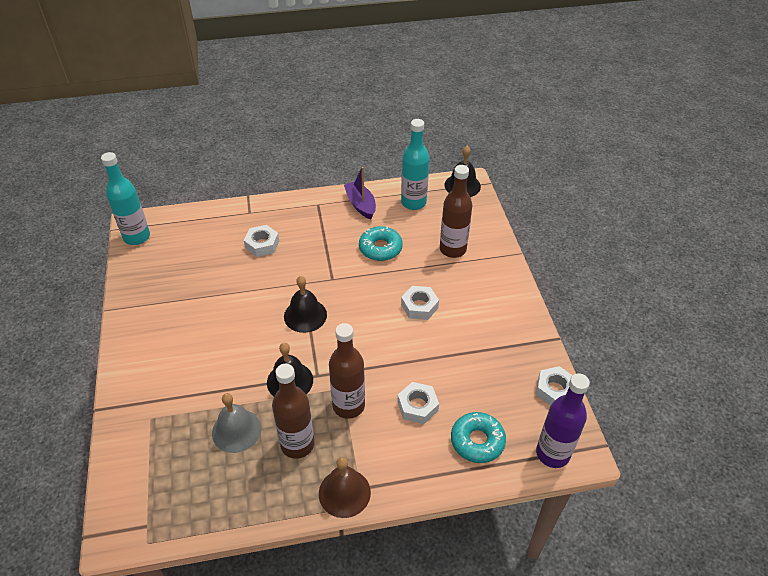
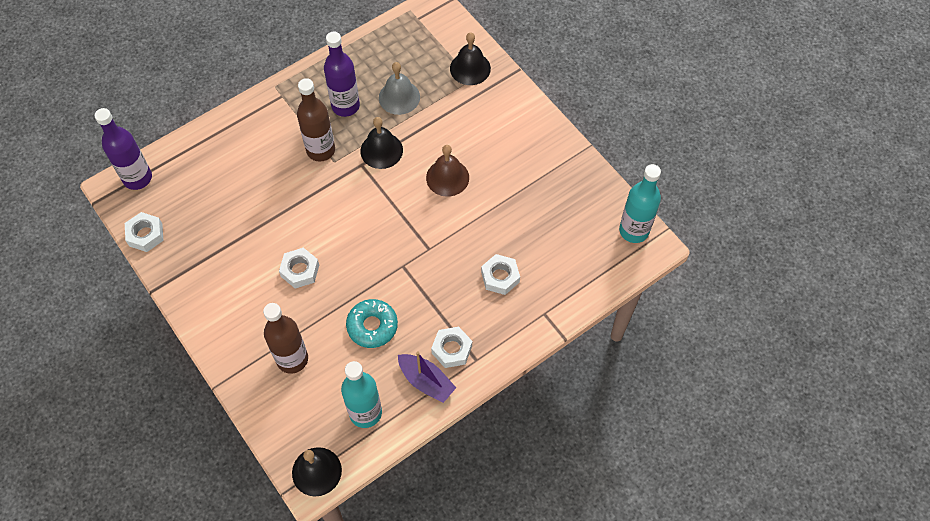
camera: 155 degrees right, 15 degrees up
brown bottle [272,364,314,459] -> purple bottle [324,32,360,117]
black bell [284,276,327,333] -> black bell moved to [450,32,491,85]
brown bell [319,457,371,518] -> brown bell moved to [426,145,469,197]
white nut [398,382,439,424] -> white nut moved to [431,327,472,368]
turquoise donut [451,412,506,463] -> none

